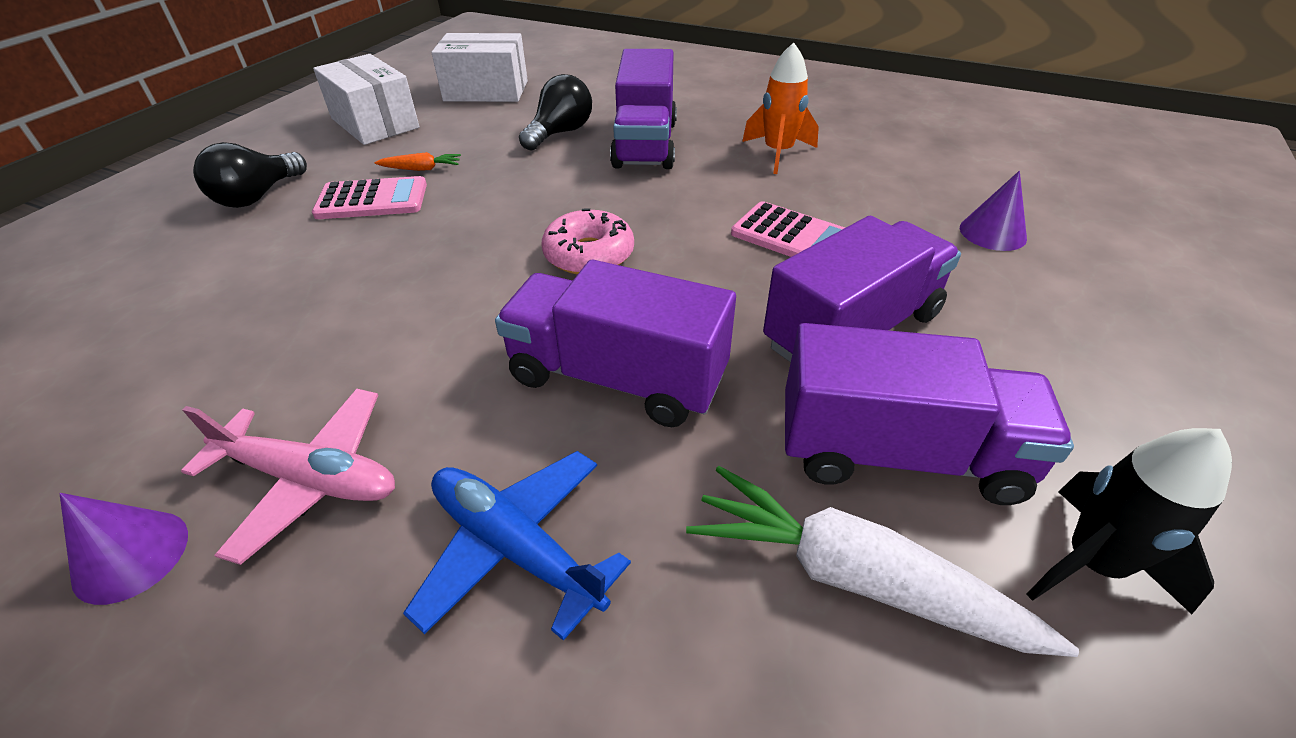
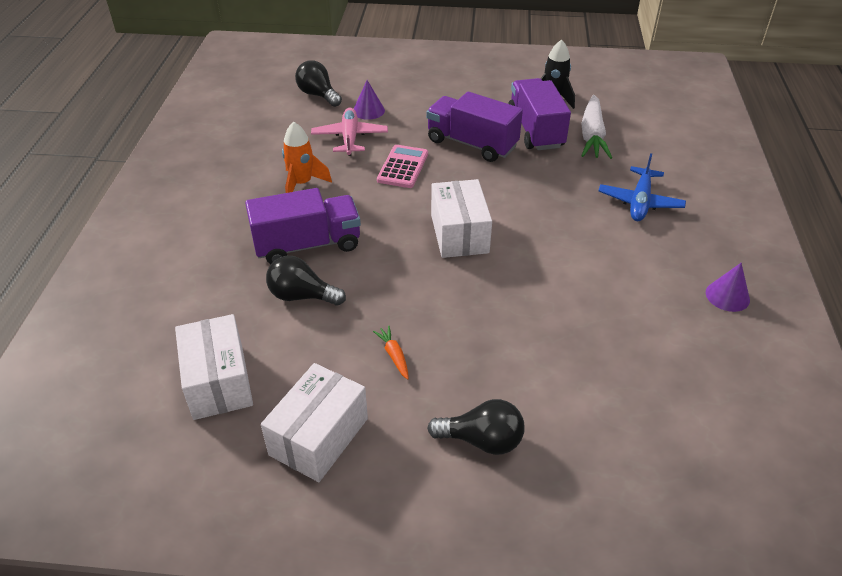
camera: 110 degrees left, 0 degrees up
pink plane [181,389,395,565] -> pink plane moved to [311,108,388,156]
pink calculator [312,176,427,219] -> none
purple truck [495,260,736,427] -> none
pink donut [542,208,634,275] -> white box [431,179,492,258]
none -> black light bulb [295,60,342,107]

